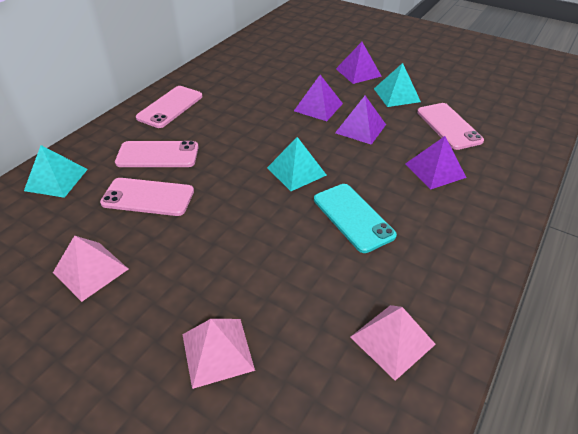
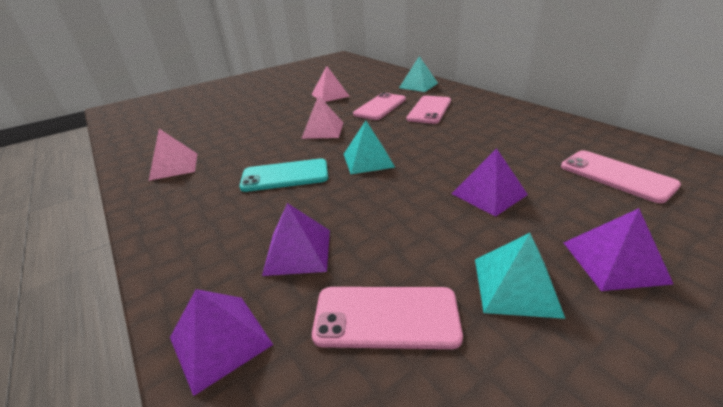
camera: 115 degrees right, 10 degrees down
pink phone [136,86,202,128] -> pink phone moved to [561,150,681,203]
pink pyramid [182,319,255,389] -> pink pyramid moved to [301,95,343,139]
purple pyramid [335,96,386,145] -> purple pyramid moved to [170,289,273,396]

